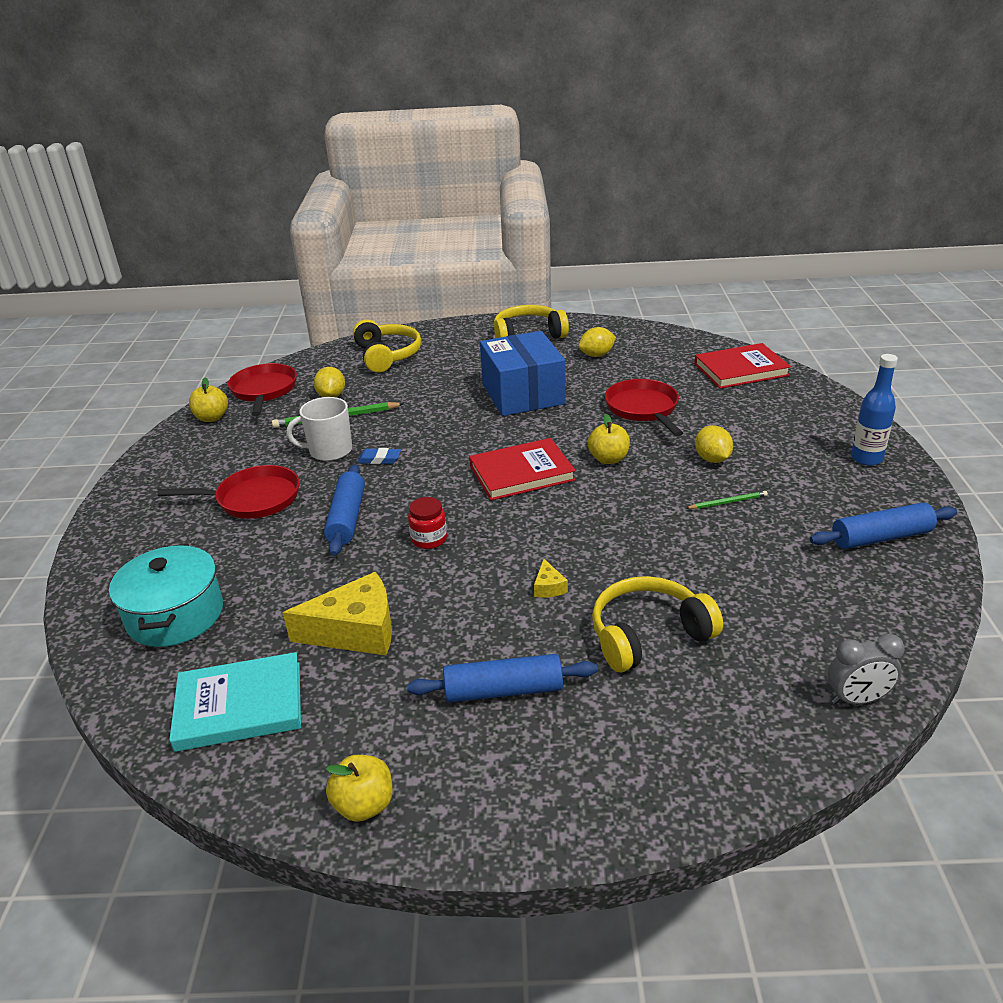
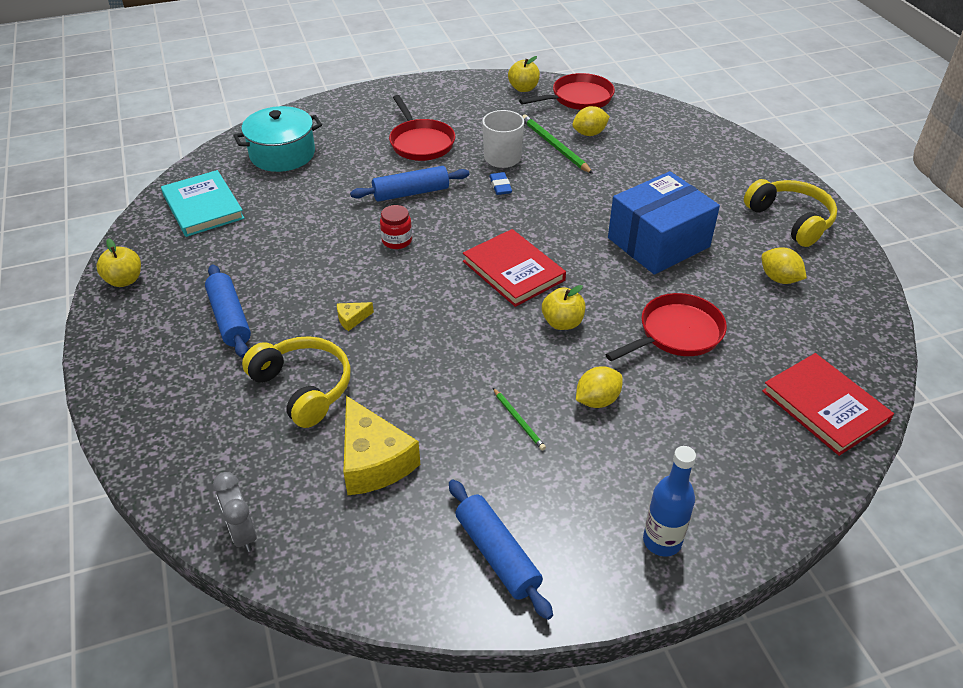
camera: 70 degrees right, 10 degrees up
yellow cheese [283,572,392,655] -> yellow cheese moved to [343,396,420,495]
yellow headphones [353,319,421,373] -> none

